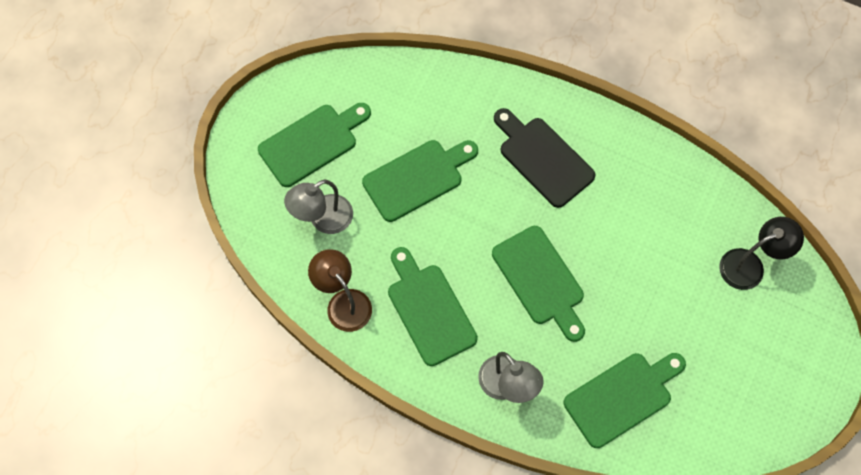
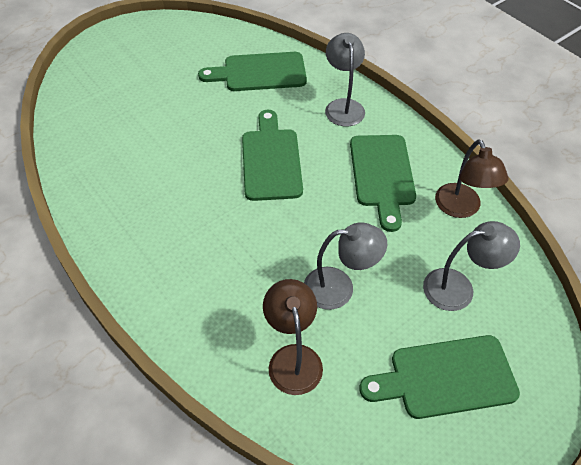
camera: 155 degrees left, 15 degrees down
green cutting board [362,140,478,222] -> grey lamp [304,222,387,310]
black cutting board [494,108,595,208] -> none
black lamp [719,217,804,290] -> none
none -> brown lamp [263,279,323,395]

